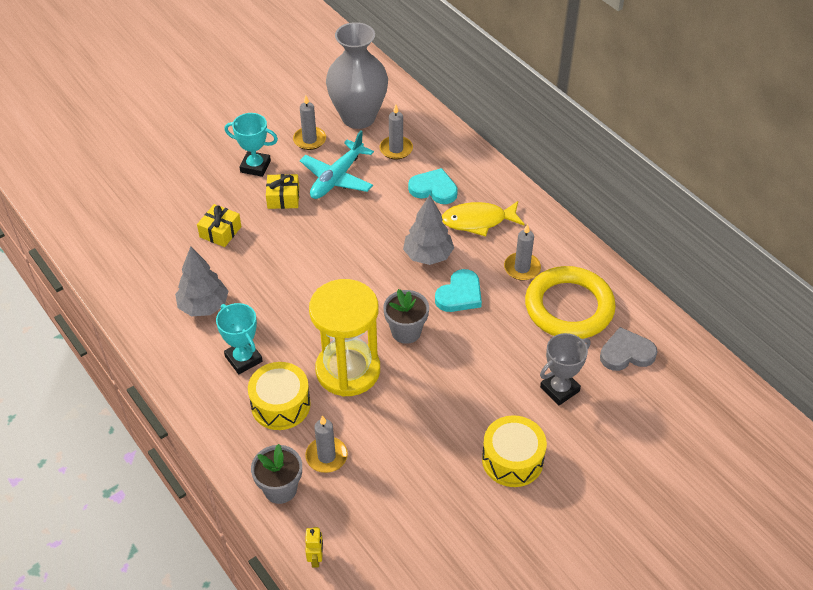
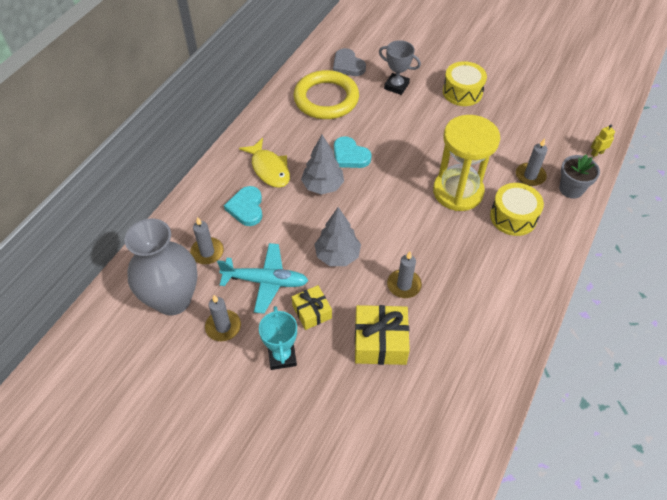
camera: 115 degrees left, 5 degrees up
grey tree [175,246,228,316] -> grey tree moved to [314,207,361,266]
yellow gift [197,204,242,247] -> yellow gift [355,305,410,365], size x1.59
turquoise trophy [216,303,262,374] -> none
grey flower pot [383,289,429,344] -> none
turquoise heart [435,269,482,312] -> turquoise heart turned 150 degrees counterclockwise [334,136,372,168]
grey candle [504,224,541,281] -> grey candle moved to [387,252,422,298]

